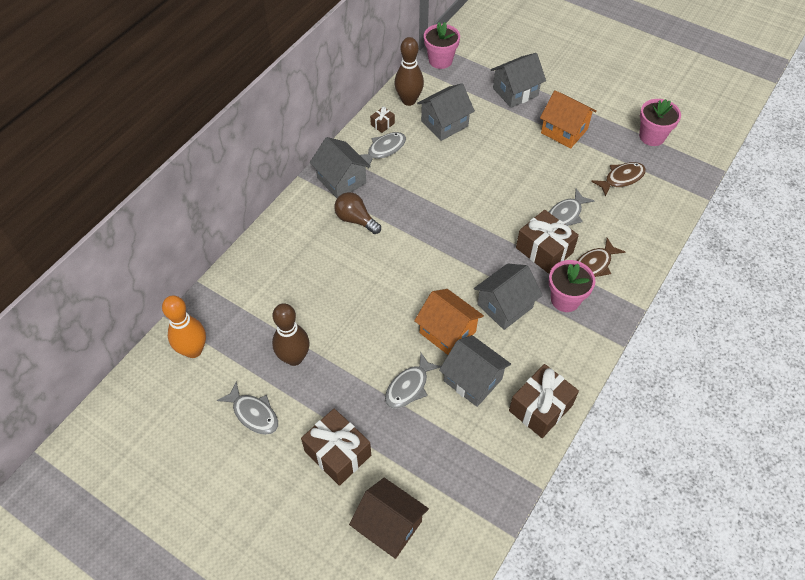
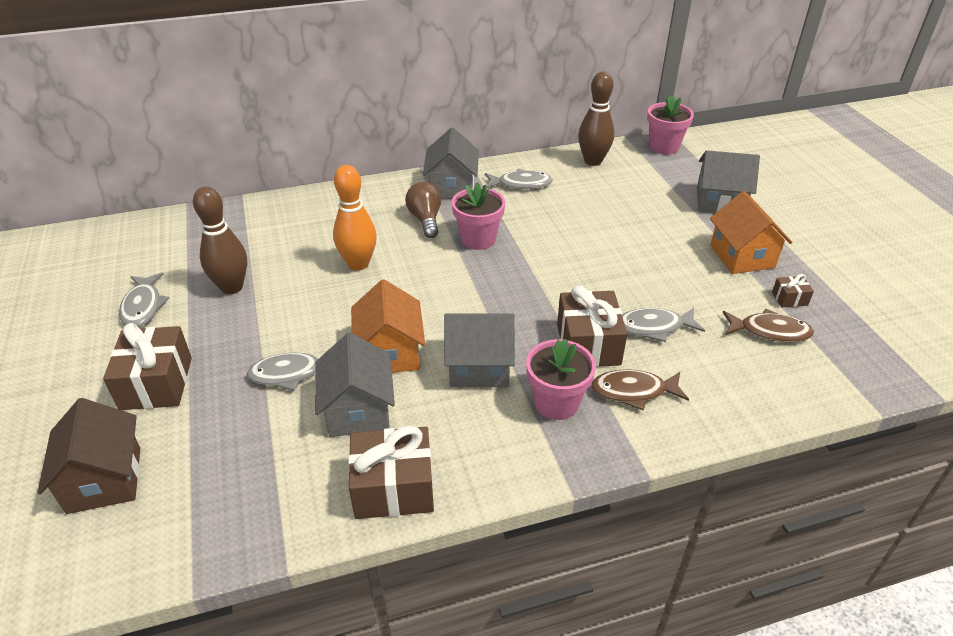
camera: 40 degrees right, 15 degrees down
orange bowling pin [162,295,206,358] -> orange bowling pin moved to [333,165,377,270]
brown gift [370,107,395,133] -> brown gift moved to [772,274,814,307]
grey house [417,83,475,141] -> none
pink flower pot [639,99,681,146] -> pink flower pot moved to [452,182,505,250]

